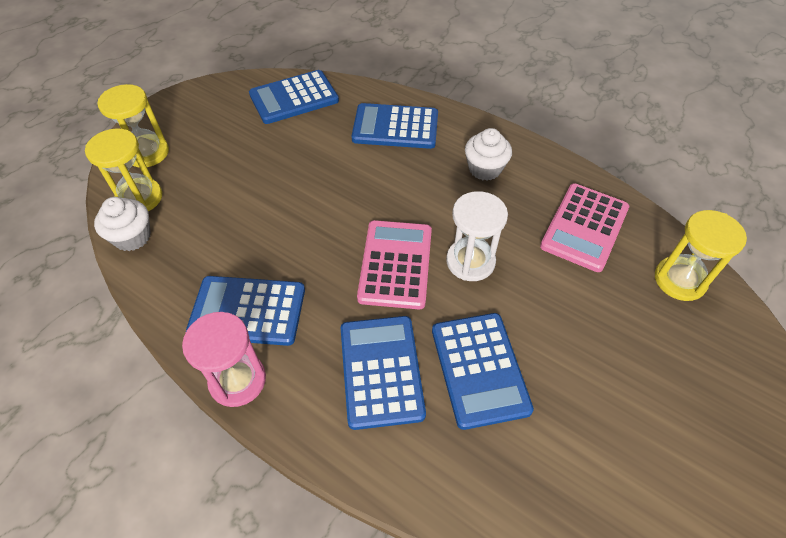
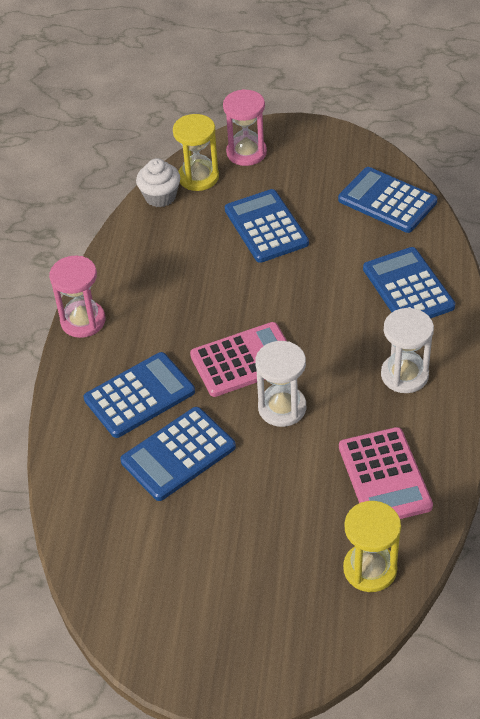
camera: 65 degrees right, 5 degrees down
yellow hourglass [97,84,169,167] -> pink hourglass [223,89,267,166]
blue calculator [186,276,305,346] -> blue calculator moved to [225,189,309,263]
white cupcake [465,128,512,181] -> white hourglass [381,308,434,393]
pink calculator [540,184,629,272] -> pink calculator turned 105 degrees counterclockwise [339,427,433,519]

